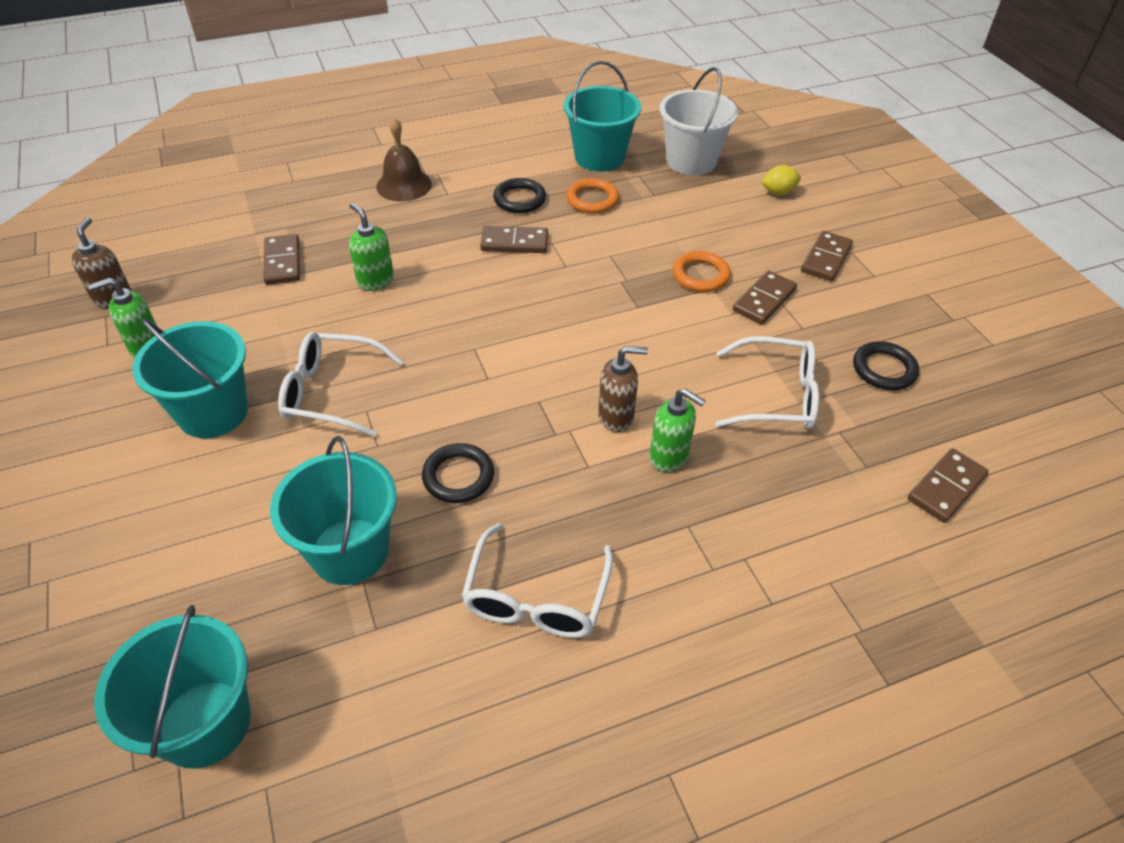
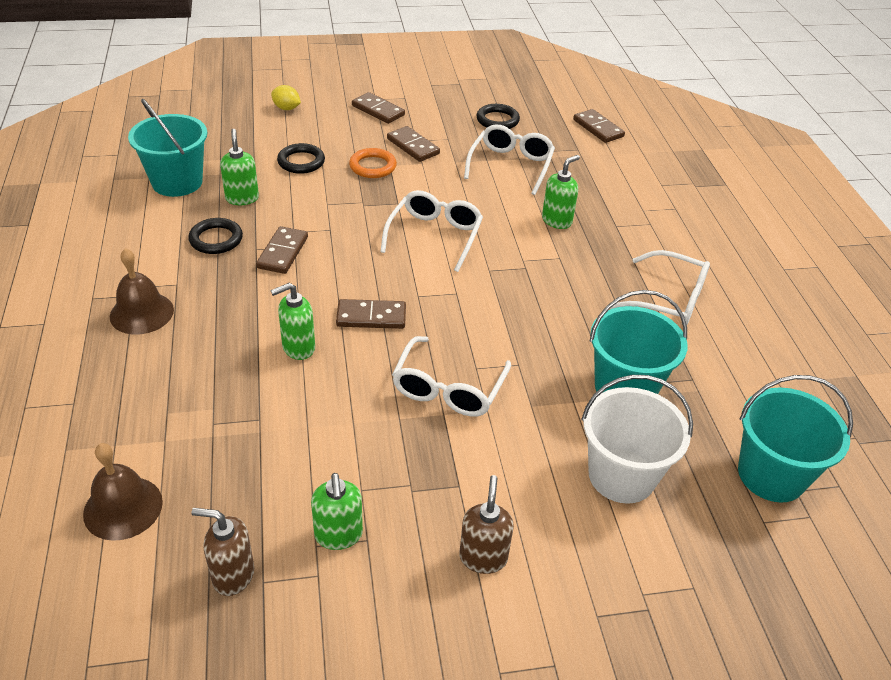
camera: 80 degrees left, 5 degrees down
turquoise bucket [132,318,248,438] -> none
brown domino [264,234,300,285] -> brown domino moved to [336,299,406,329]
black ring [422,443,494,503] -> black ring moved to [277,143,325,174]
orange ring [566,178,619,213] -> green soap dispenser [220,129,259,205]
brown soap dispenser [598,346,648,432] -> brown soap dispenser moved to [459,475,514,574]
white bucket [660,67,738,175] -> white bucket moved to [581,375,693,504]
yellow lemon [761,165,801,195] -> yellow lemon turned 60 degrees counterclockwise [271,85,301,110]
none -> brown bell [83,443,163,541]
none -> white glasses [380,190,483,272]

